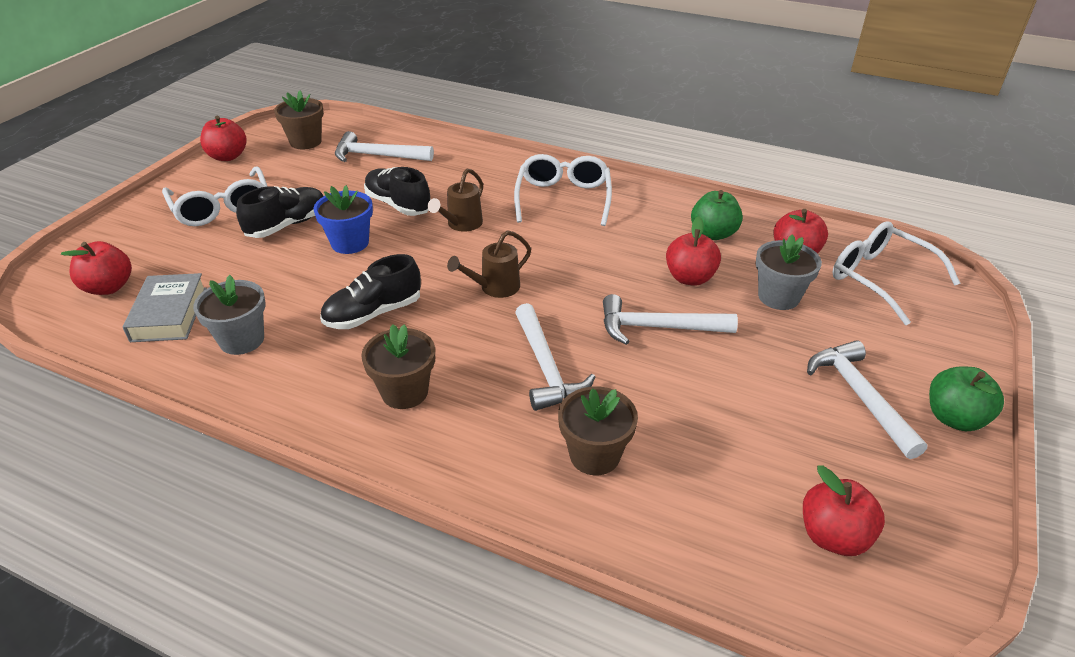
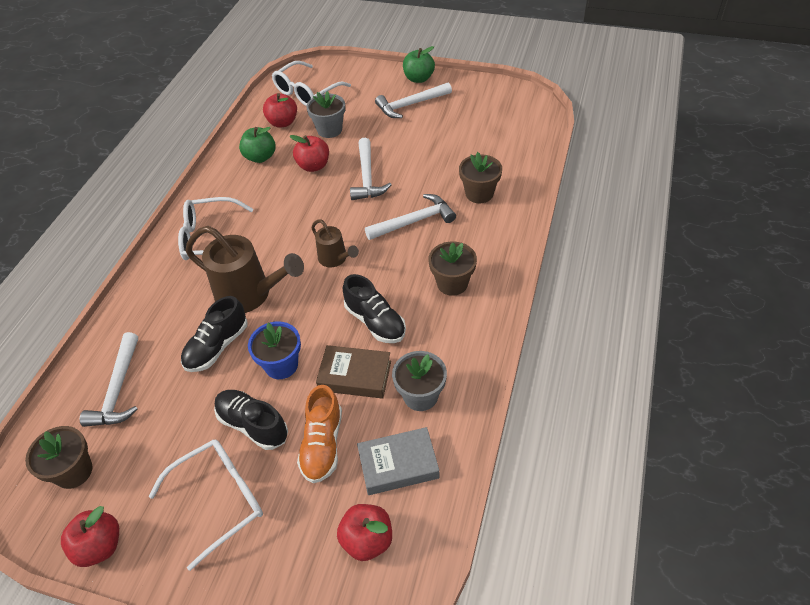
camera: 95 degrees left, 10 degrees up
brown watering can [428,169,483,232] -> brown watering can [186,226,304,313], size x1.84
red apple [803,465,885,556] -> none
none -> orange shoe [297,385,342,483]
none -> brown book [316,345,391,398]

